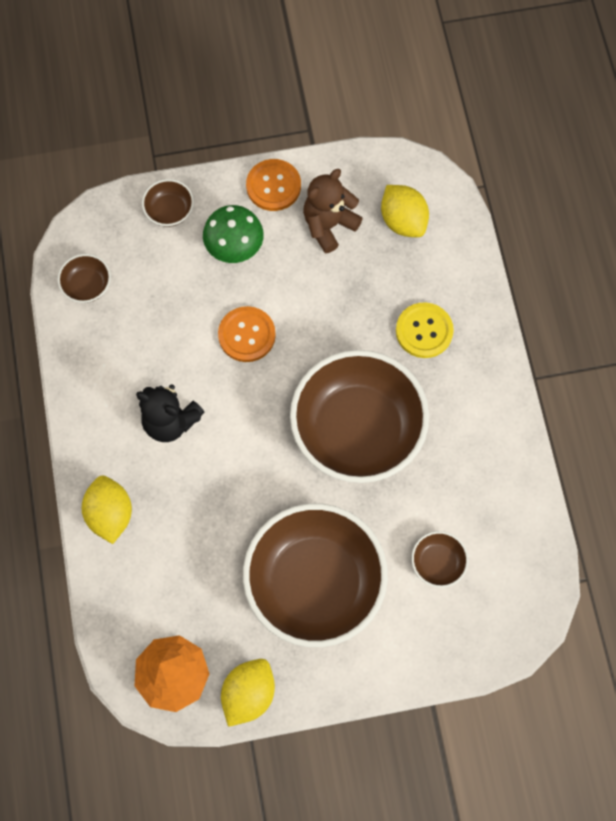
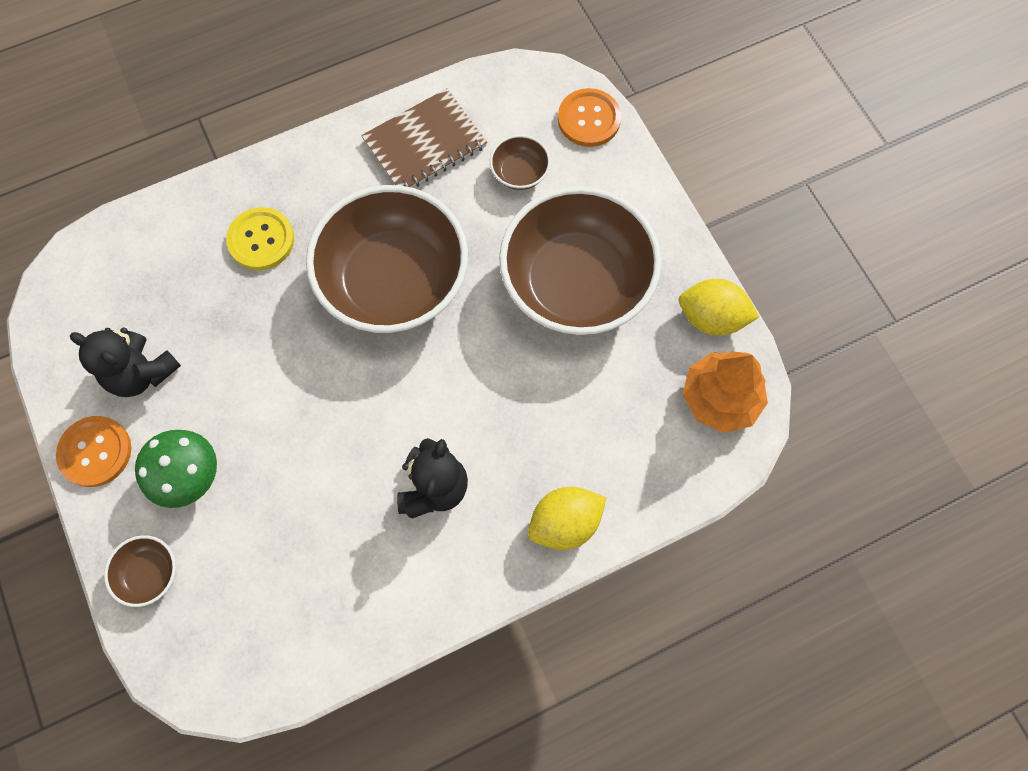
camera: 105 degrees left, 0 degrees up
brown bowl [58,254,111,303] -> none
orange button [218,306,276,362] -> orange button moved to [558,88,621,147]
brown teddy bear [303,169,363,253] -> black teddy bear [70,328,181,397]
yellow lemon [381,185,429,237] -> none
none -> brown notebook [361,88,487,188]

